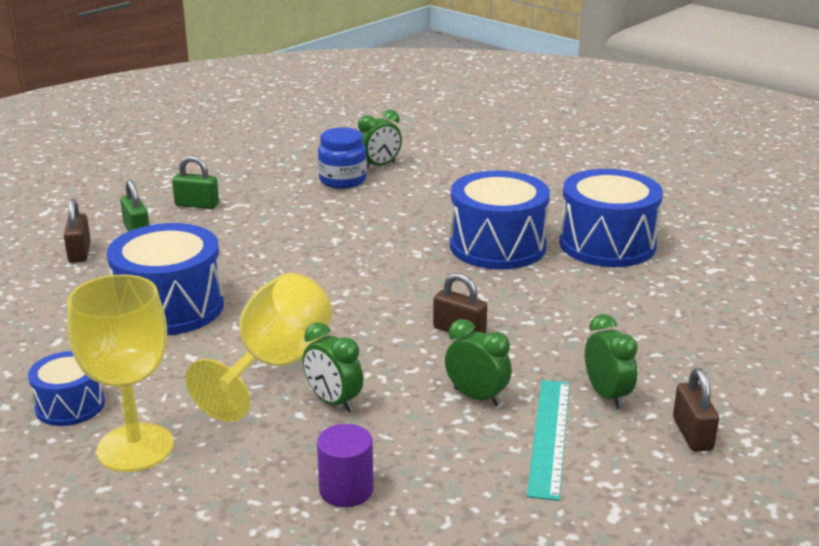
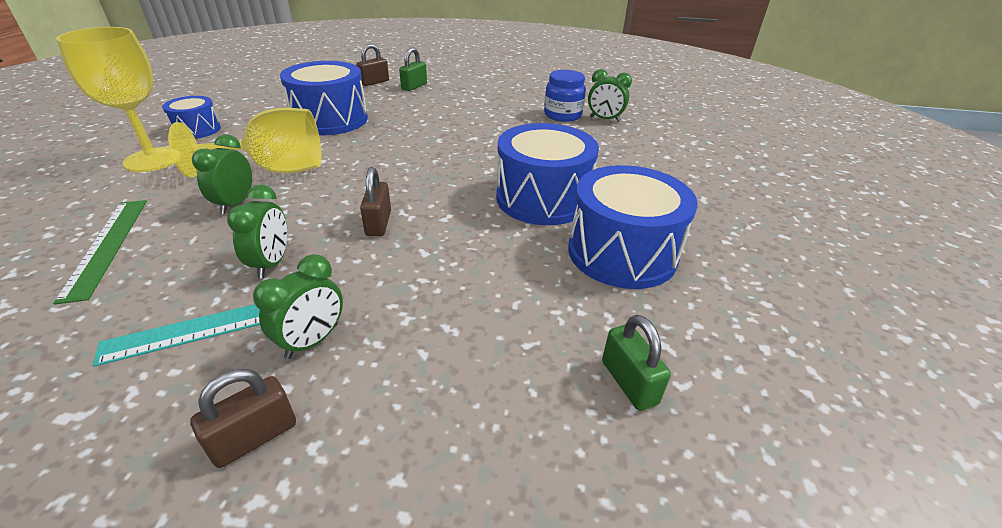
camera: 55 degrees right, 10 degrees up
green padlock [172,156,219,209] -> green padlock moved to [602,315,671,411]
purple cylinder [317,424,374,507] -> green ruler [53,200,147,304]

